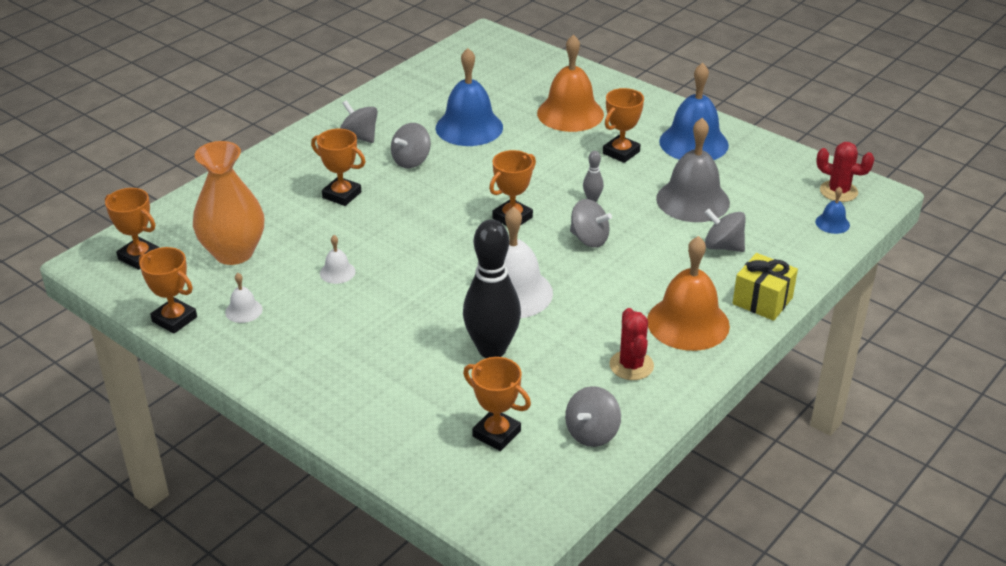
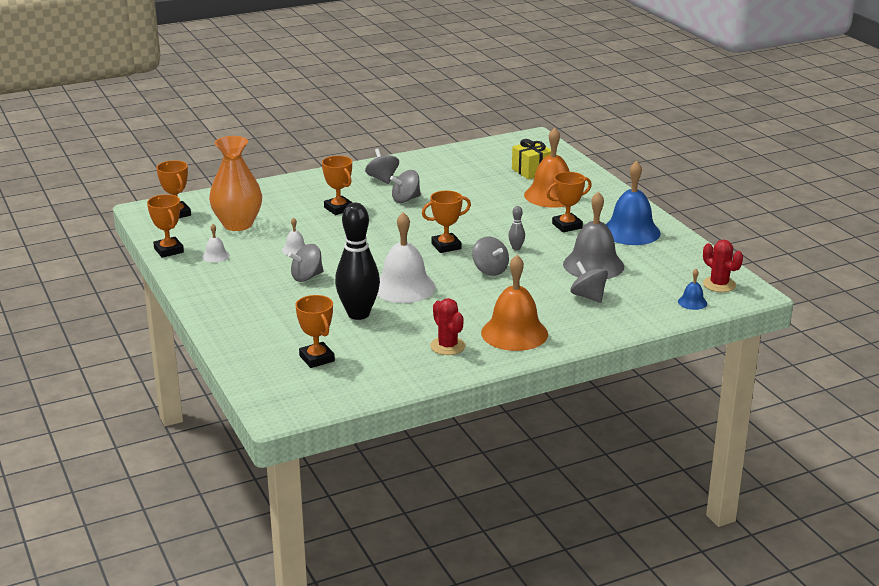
camera: 25 degrees right, 10 degrees down
blue bell [435,48,503,146] -> none
grey spinning top [565,386,621,447] -> grey spinning top moved to [288,244,323,282]
red cactus [609,308,654,380] -> red cactus turned 45 degrees counterclockwise [430,298,466,355]
yellow gift [733,253,798,321] -> yellow gift moved to [512,139,551,179]

